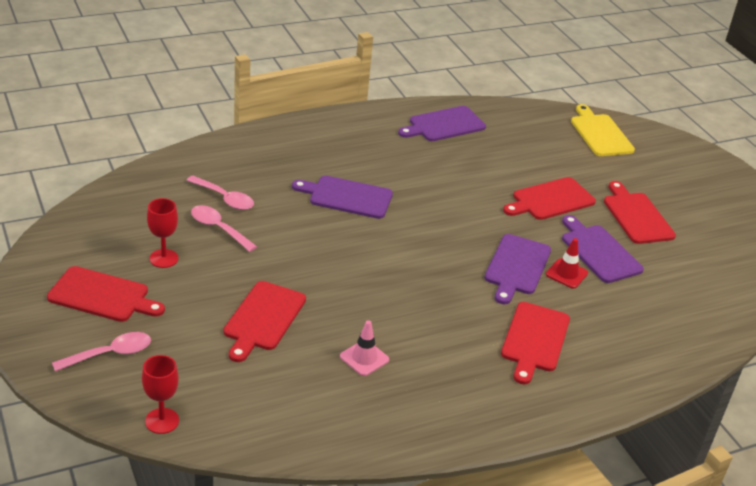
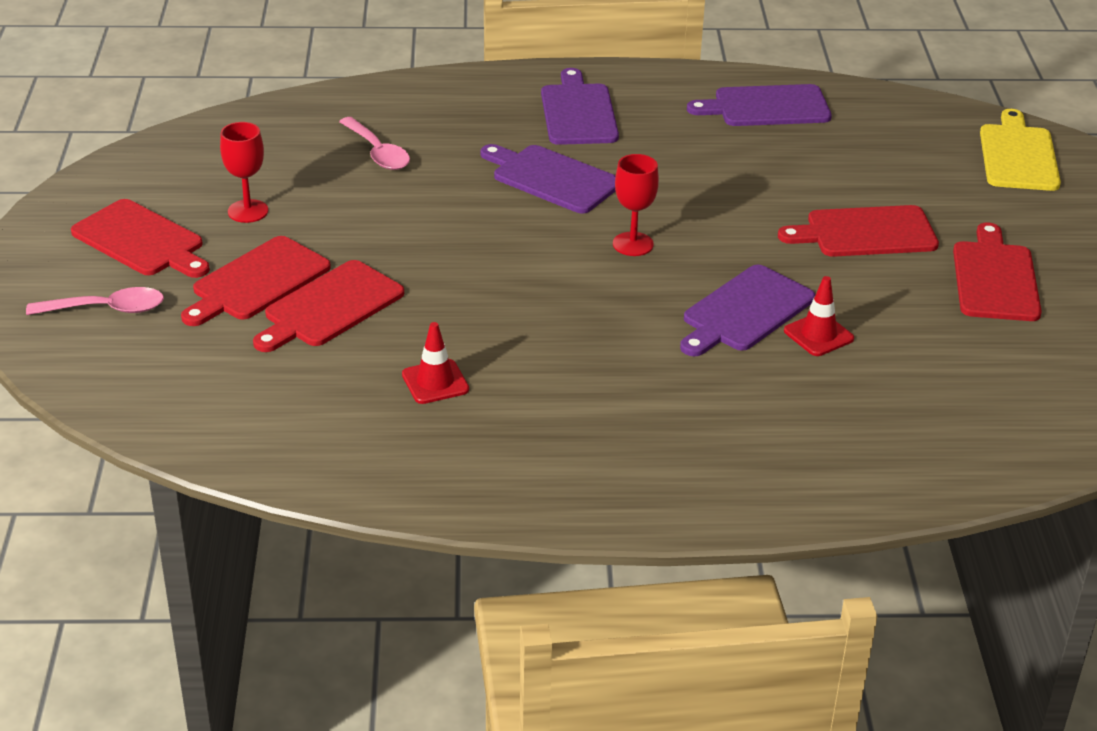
camera: 25 degrees right, 0 degrees up
red goblet [142,355,179,434] -> red goblet moved to [613,154,659,256]
pink spoon [191,205,257,252] -> none
pink traffic cone [340,320,389,376] -> red traffic cone [402,322,469,404]
red cutting board [501,302,570,385] -> red cutting board moved to [181,236,331,326]
purple cutting board [562,215,644,283] -> purple cutting board moved to [541,68,619,145]

